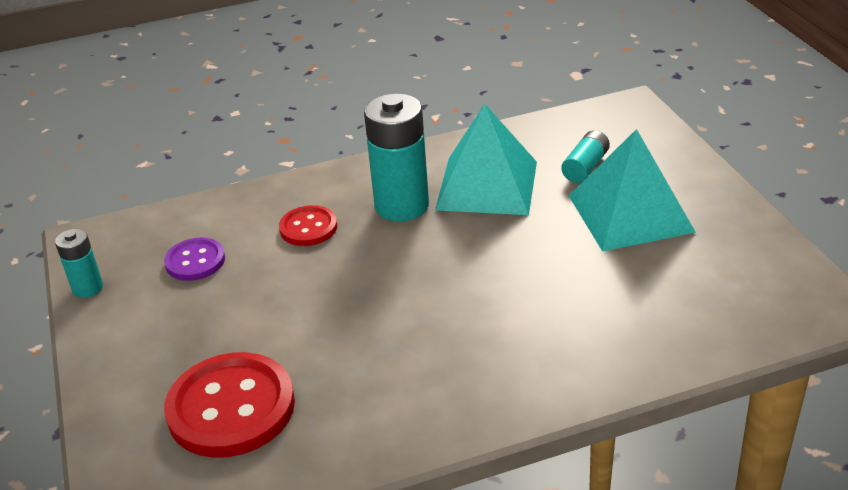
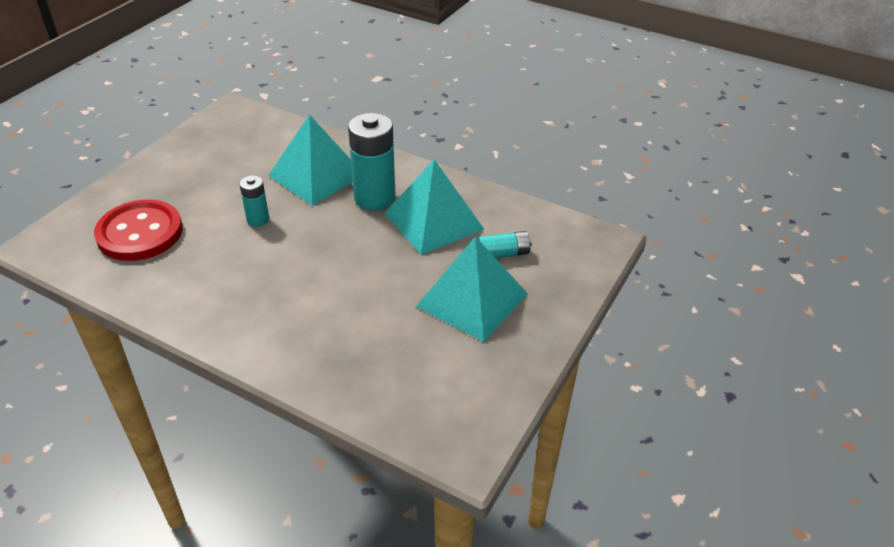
camera: 45 degrees right, 5 degrees up
turquoise battery [55,229,103,298] -> turquoise battery moved to [239,175,269,227]
purple button [164,237,225,281] -> none
red button [279,205,337,246] -> turquoise pyramid [268,114,353,206]

